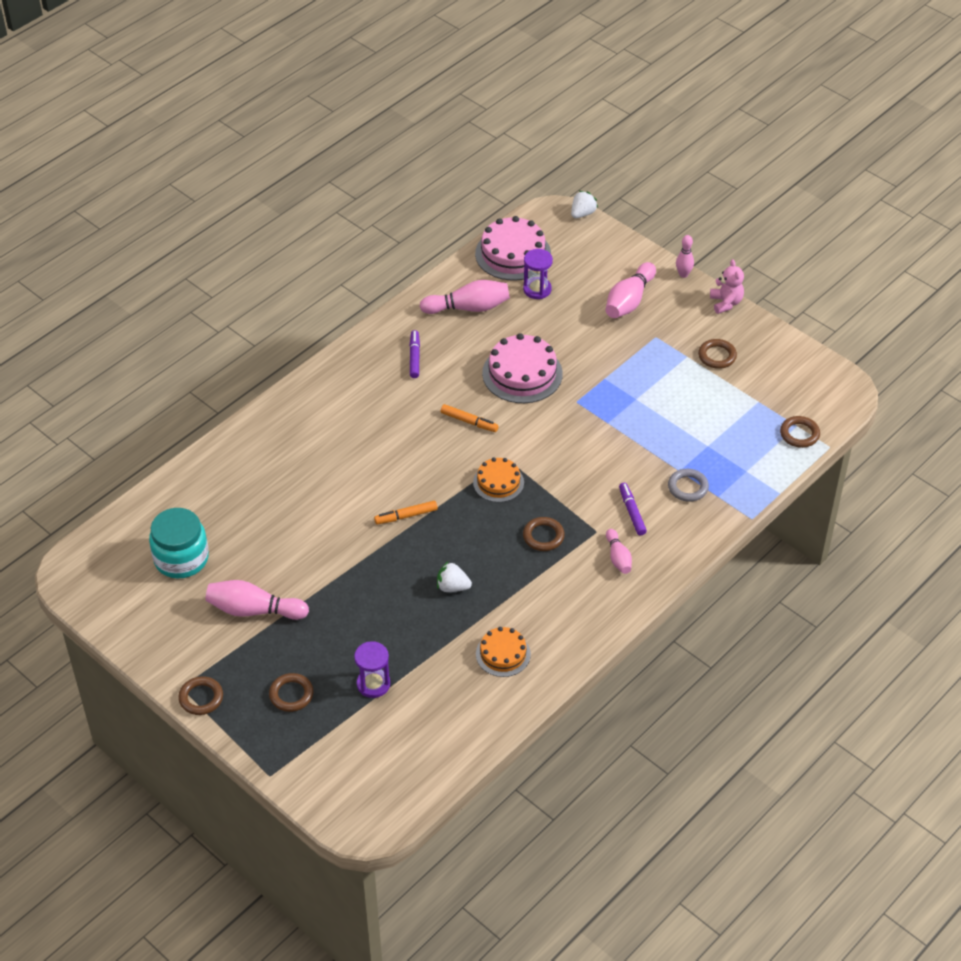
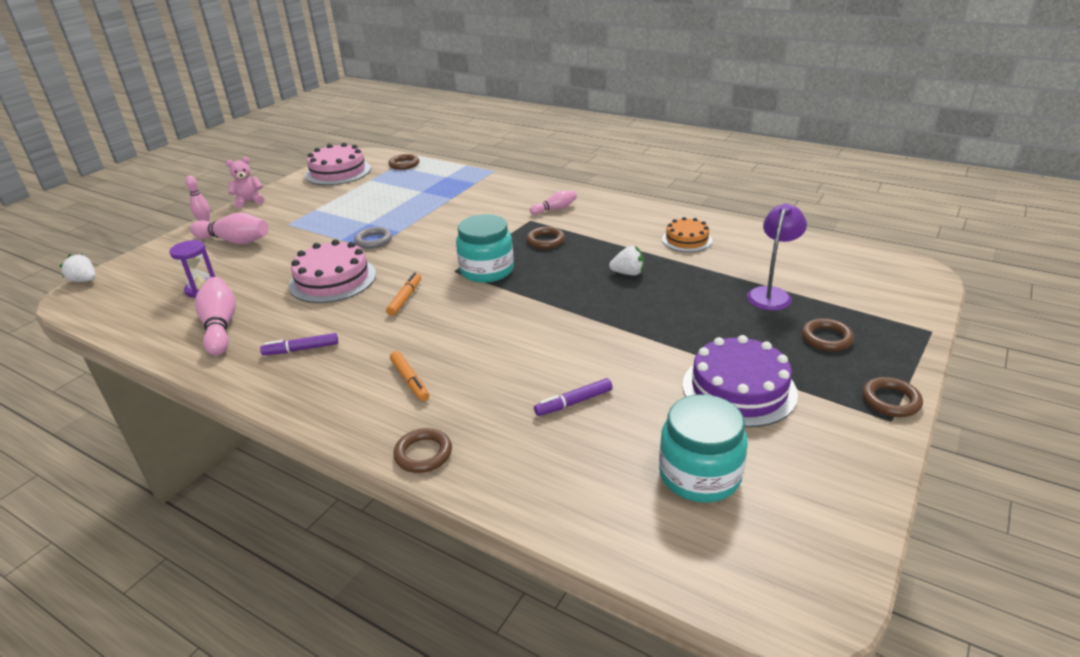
camera: 100 degrees left, 15 degrees down
pink bowling pin [205,580,309,620] -> purple cake [682,335,798,427]
purple hourglass [354,641,390,698] -> purple lamp [747,203,807,310]
orange marker [374,501,438,524] -> orange marker moved to [390,351,429,401]
white strawberry [437,562,472,592] -> white strawberry turned 90 degrees counterclockwise [609,246,644,275]
orange cake [473,458,524,502] -> turquoise jar [456,214,514,283]
pink cake [475,216,551,281] -> pink cake moved to [305,143,371,185]
purple marker [619,483,647,536] -> purple marker moved to [534,378,613,416]
grey ring [668,469,709,502] -> grey ring moved to [354,227,392,249]
brown ring [698,339,737,369] -> brown ring moved to [393,428,452,473]

